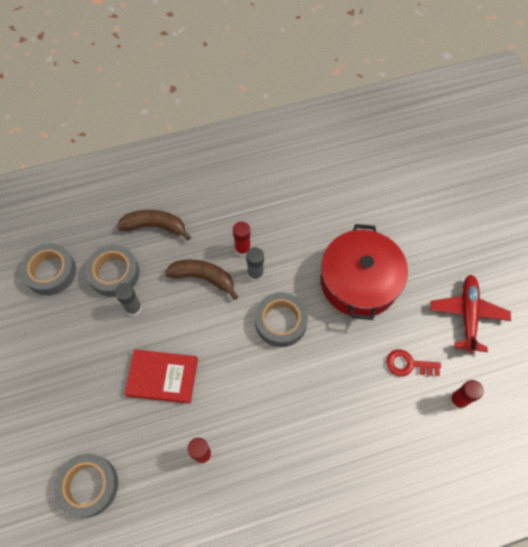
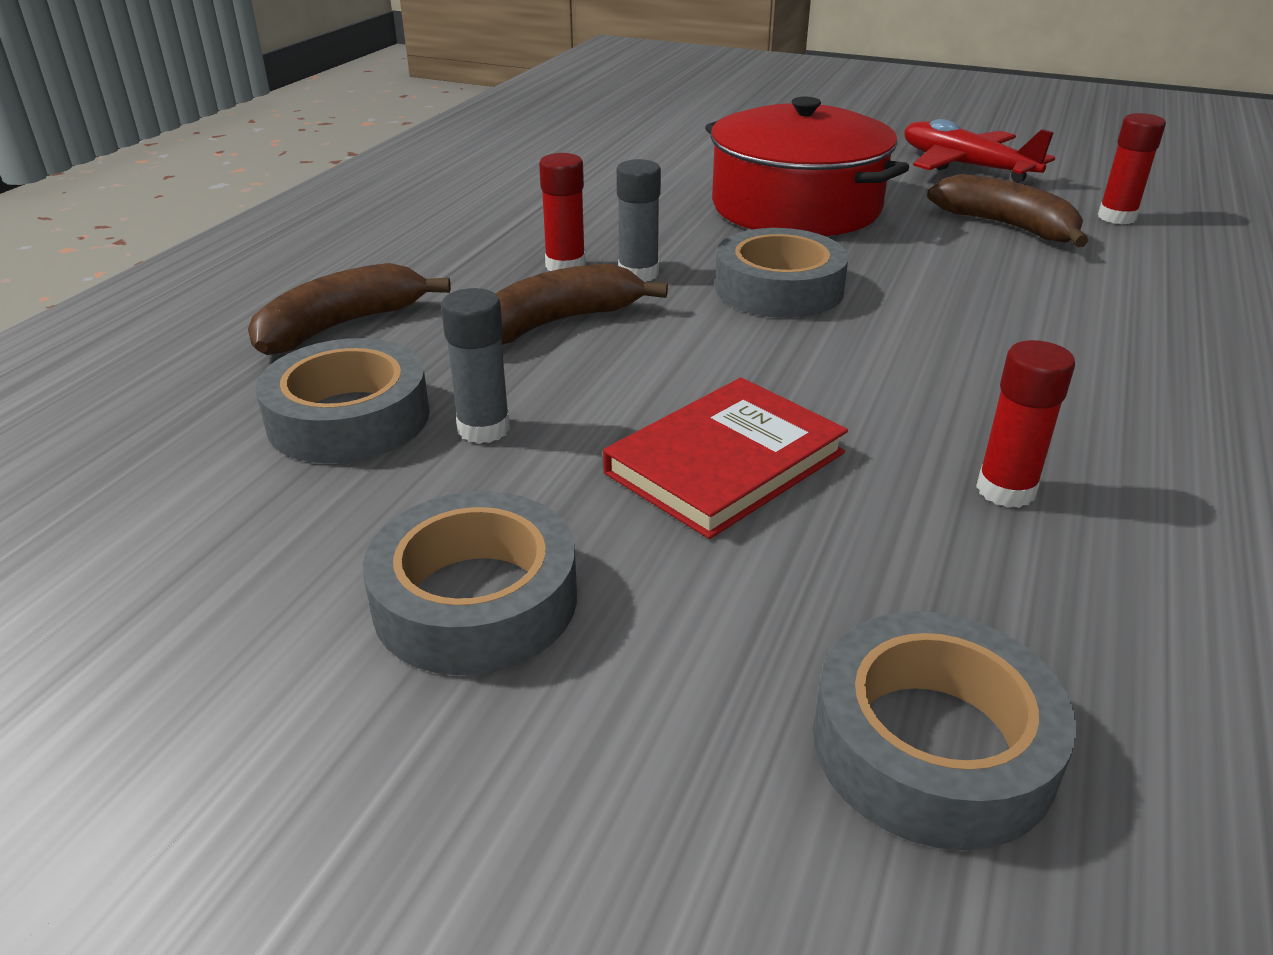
camera: 50 degrees left, 30 degrees down
grey tape [20,243,76,295] -> grey tape moved to [363,491,577,675]
red key [386,349,441,376] -> brown banana [927,174,1088,247]

